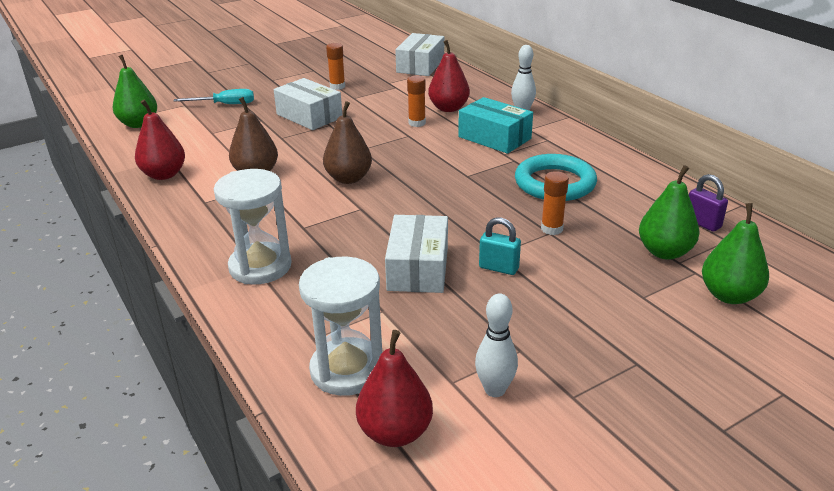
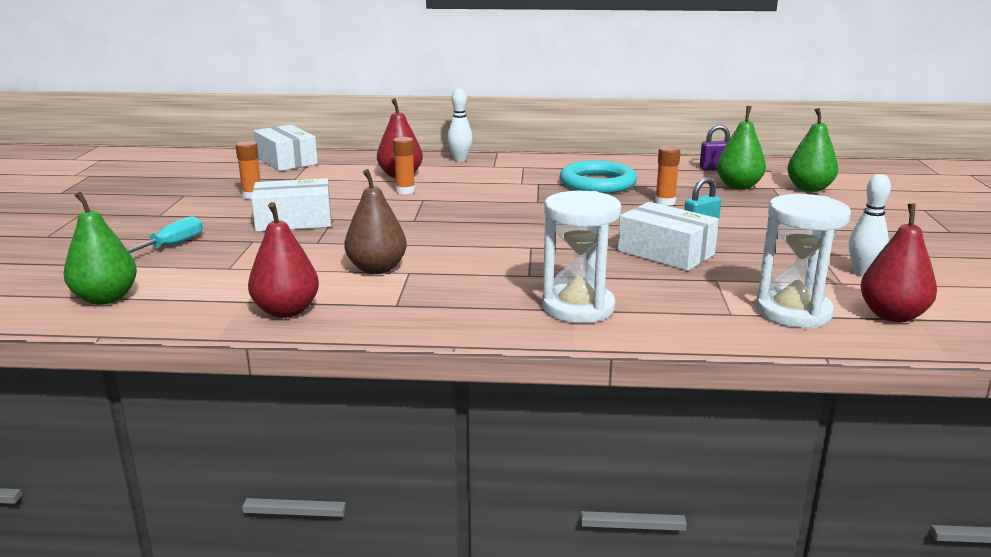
camera: 55 degrees left, 10 degrees down
brown pear [323,101,372,184] -> none
turquoise box [458,97,533,154] -> none

